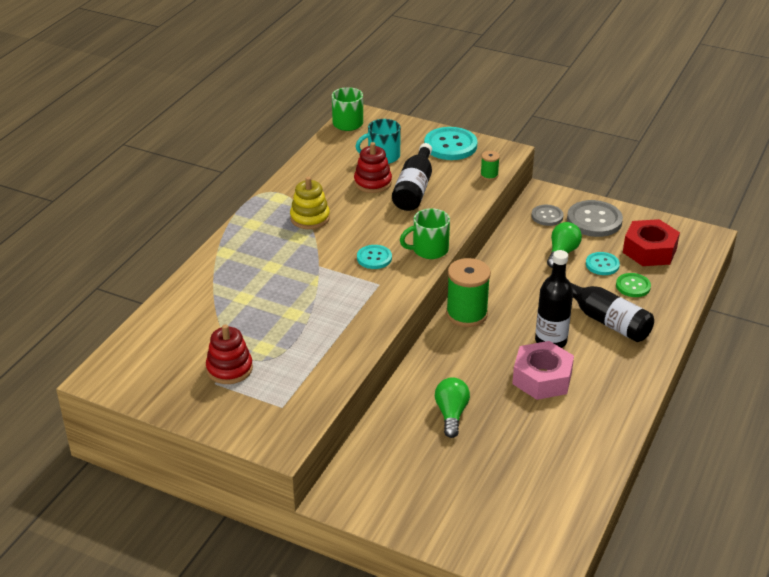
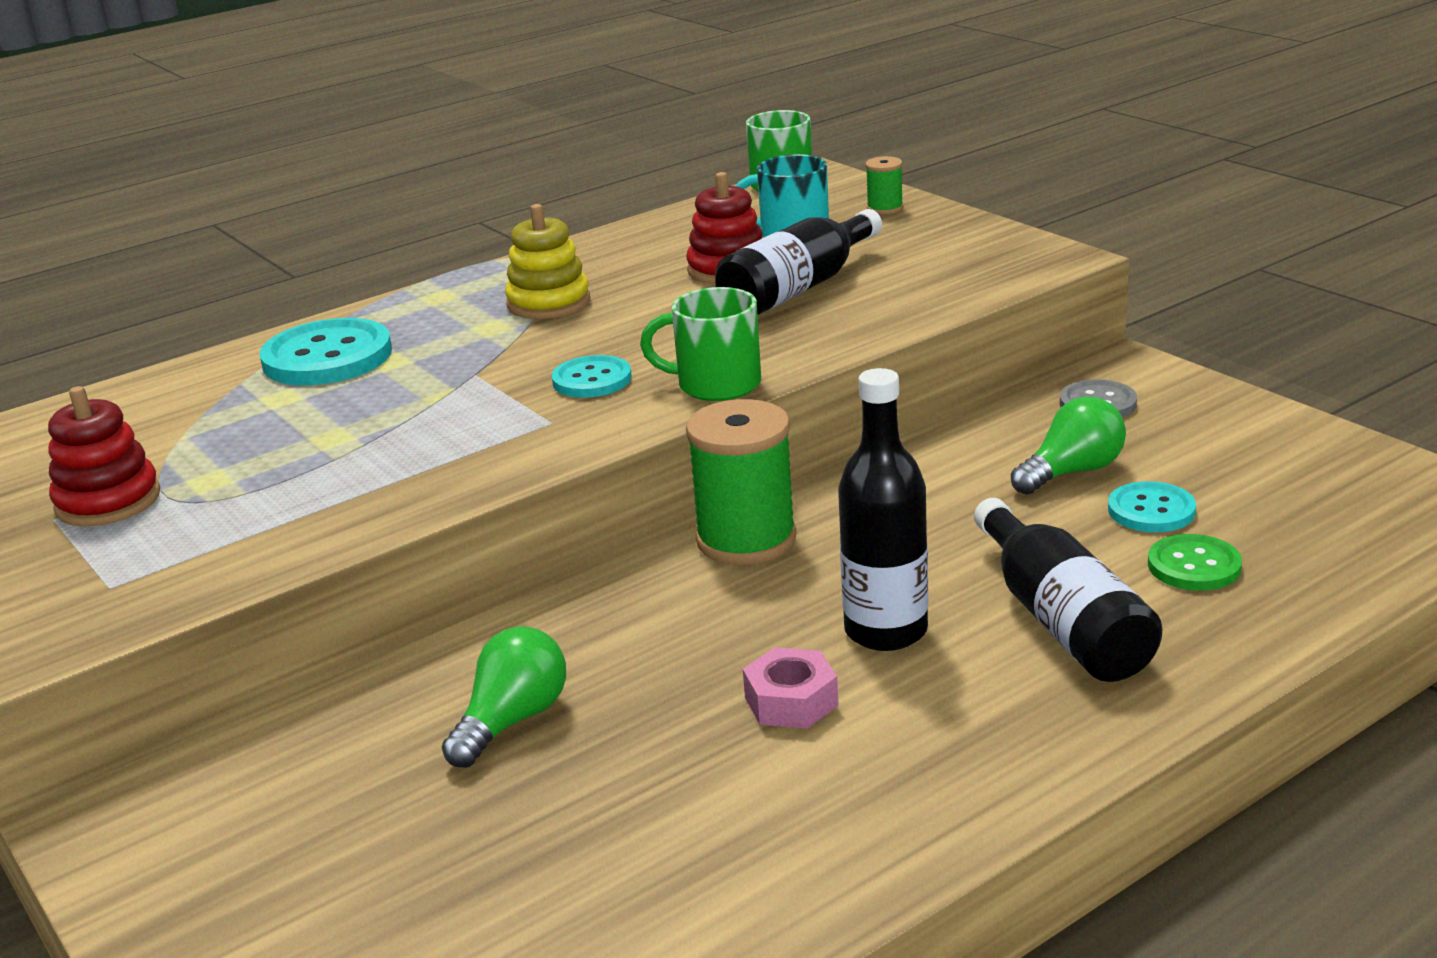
camera: 30 degrees right, 10 degrees down
turquoise button [424,127,477,160] -> turquoise button moved to [259,318,392,385]
green spool [480,151,500,180] -> green spool moved to [866,156,903,215]
pink nut [512,341,574,400] -> pink nut [743,647,838,729], size x0.57
grey button [567,200,623,237] -> none
red nut [623,219,680,266] -> none

